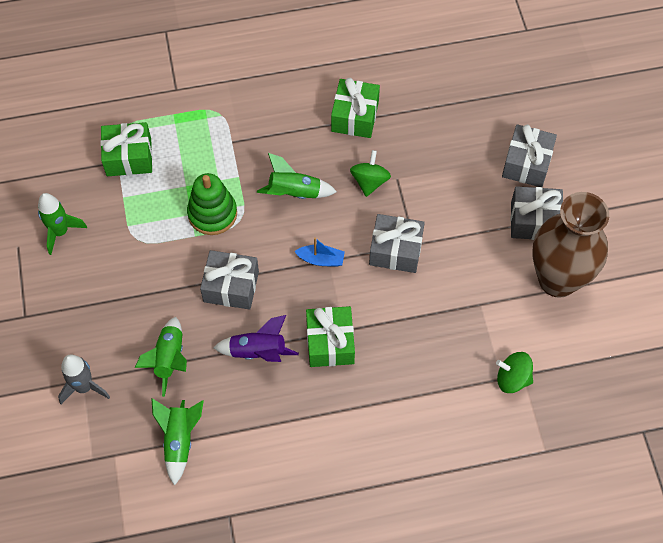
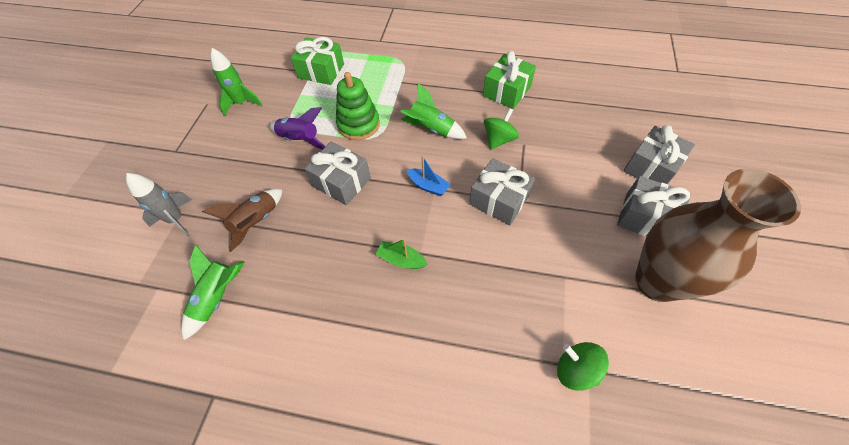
camera: 25 degrees right, 5 degrees down
green rocket [135,317,187,397] -> brown rocket [202,189,283,252]
purple rocket [213,315,299,362] -> purple rocket moved to [270,107,325,149]
green gift [306,306,355,367] -> green boat [375,239,428,269]

